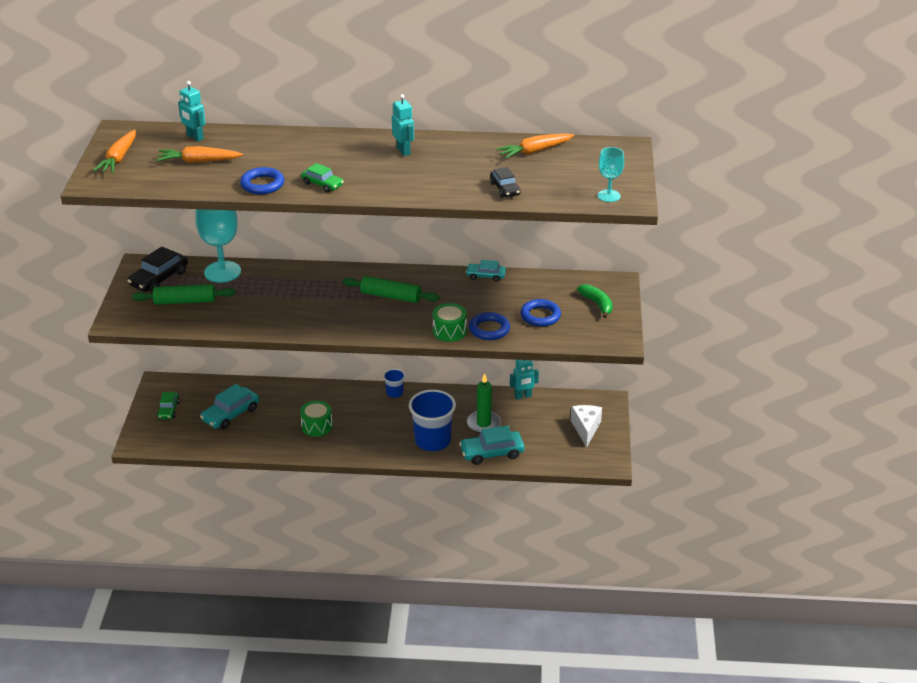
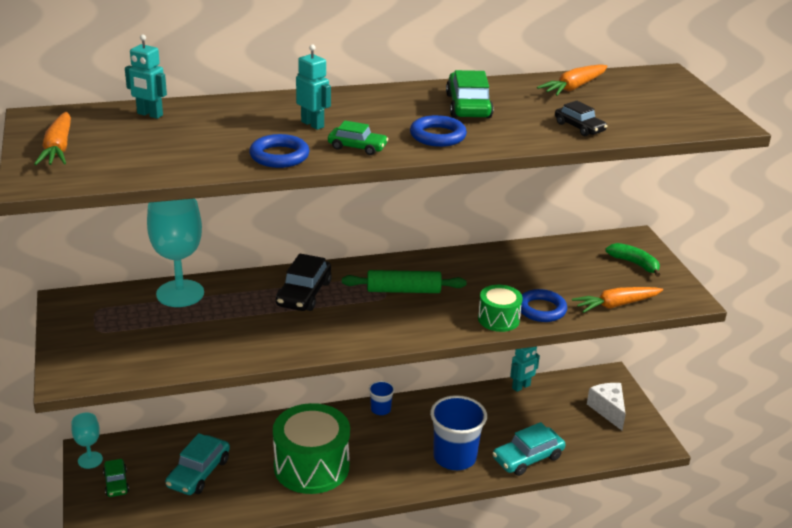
camera: 20 degrees left, 5 degrees down
black car [127,246,188,293] -> black car moved to [276,253,332,311]
green rolling pin [132,284,235,305] -> none
orange carrot [156,146,243,163] -> orange carrot moved to [572,287,663,313]
green drum [300,400,333,437] -> green drum [273,403,350,494], size x1.97
turquoise robot [392,94,414,156] -> turquoise robot moved to [296,44,331,130]
turquoise car [466,260,506,282] -> none
green candle [467,373,501,433] -> none
blue ring [520,299,561,327] -> blue ring moved to [410,115,467,147]
turquoise goblet [598,147,624,202] -> turquoise goblet moved to [71,413,103,469]
none -> green car [446,70,494,118]

